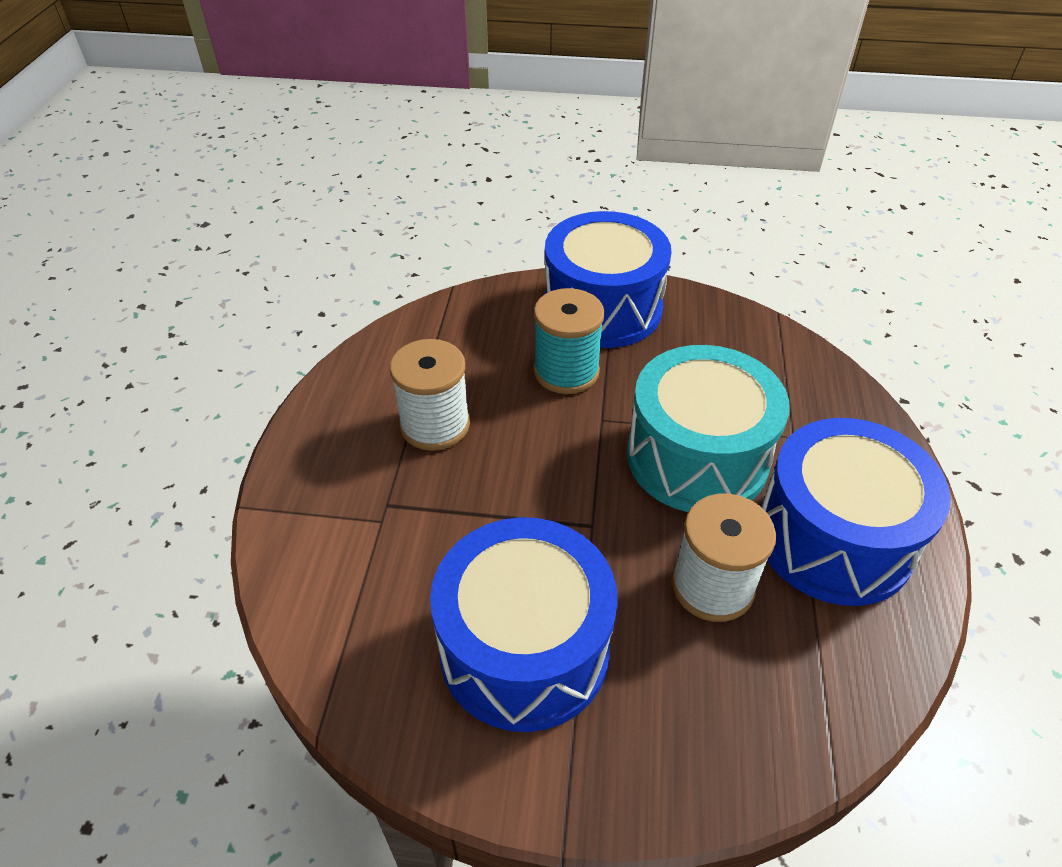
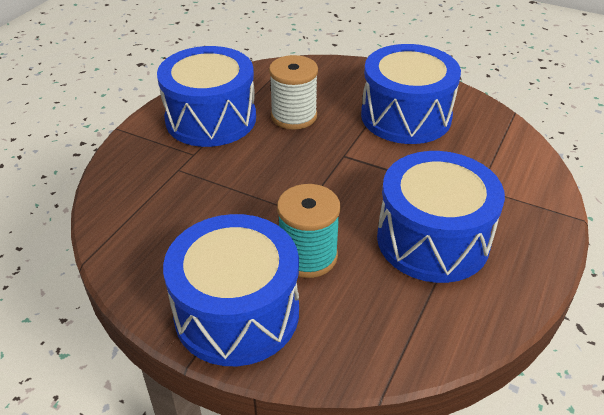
camera: 160 degrees left, 5 degrees down
white spool [390,339,470,451] -> blue drum [377,151,505,283]
turquoise drum [627,345,790,512] -> none

